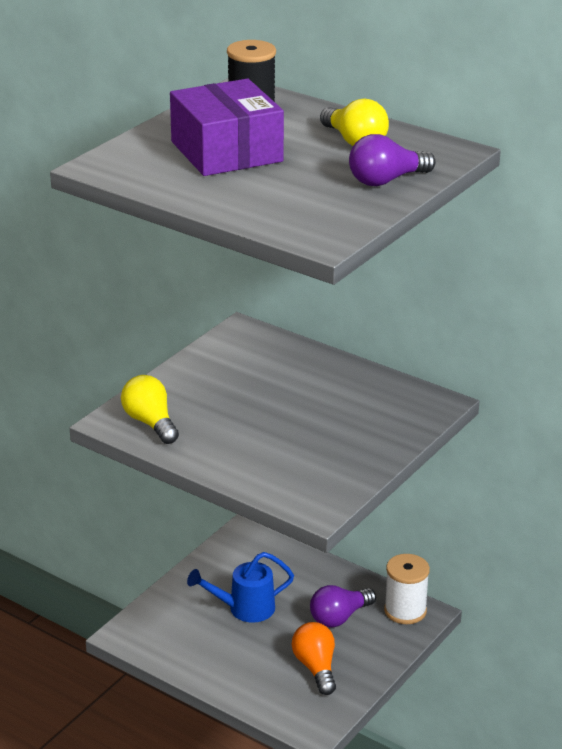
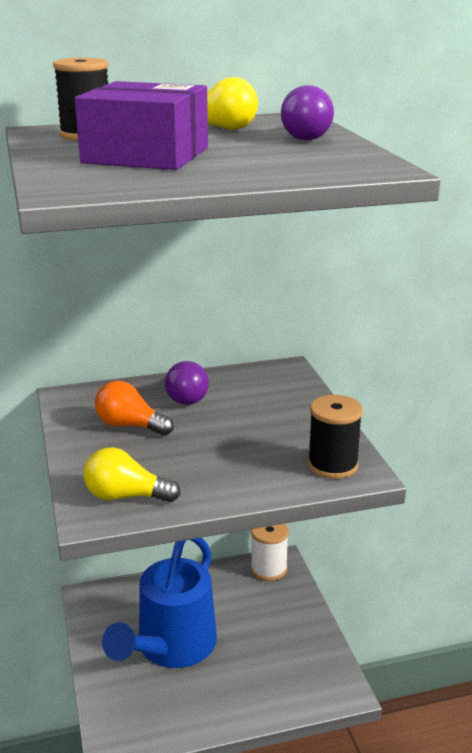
camera: 50 degrees left, 5 degrees down
blue watering can [187,552,294,623] -> blue watering can [102,538,217,668], size x1.80
orange light bulb [292,622,336,695] -> orange light bulb moved to [95,381,174,436]
purple light bulb [310,585,376,628] -> purple light bulb moved to [165,361,209,405]
none -> black spool [308,395,363,479]

